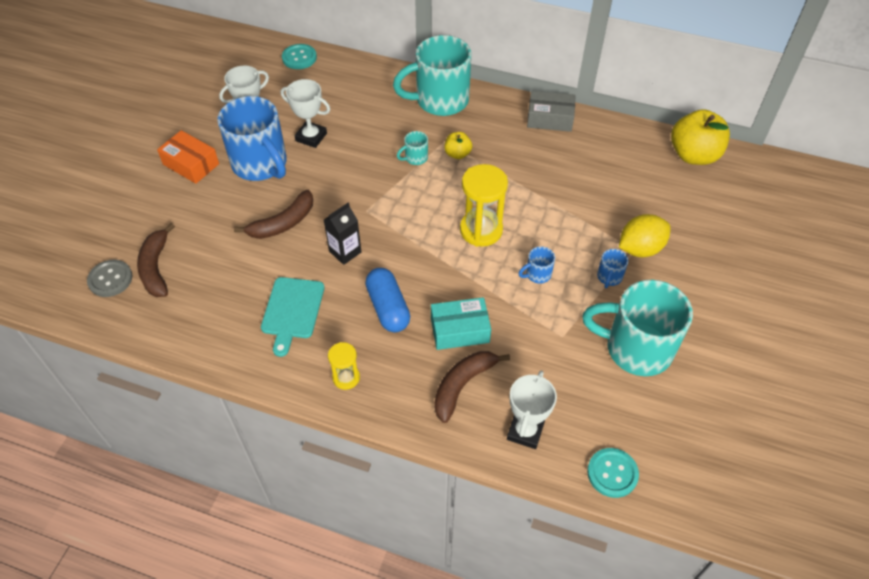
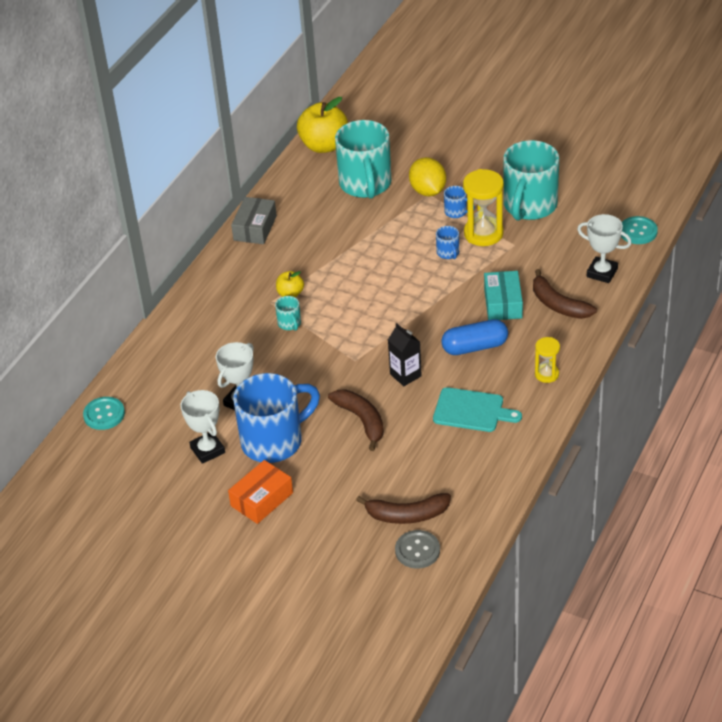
camera: 80 degrees left, 10 degrees down
turquoise mug [393,35,472,116] -> turquoise mug moved to [335,120,391,199]
yellow hourglass [460,164,508,247] -> yellow hourglass moved to [463,169,504,246]

